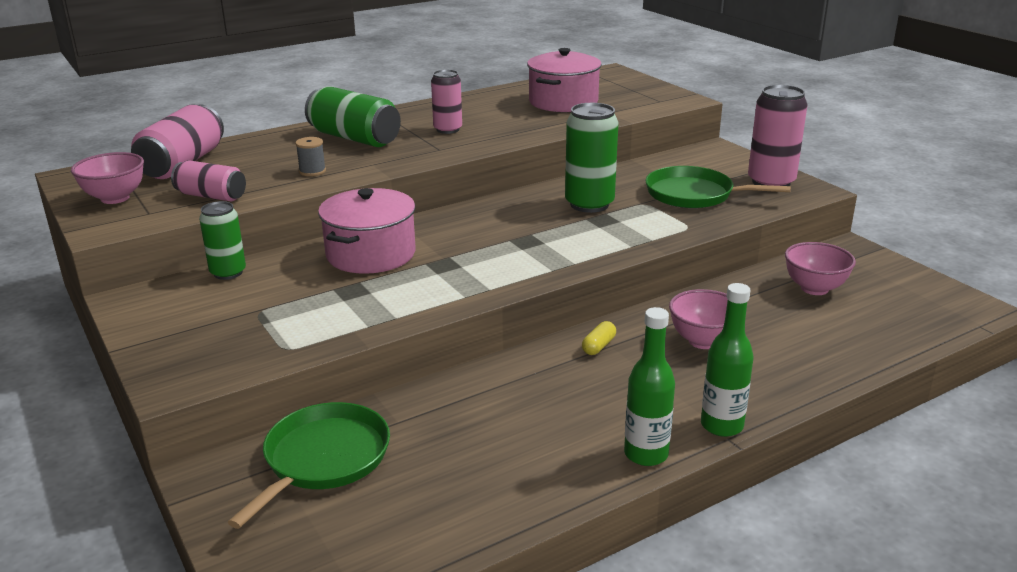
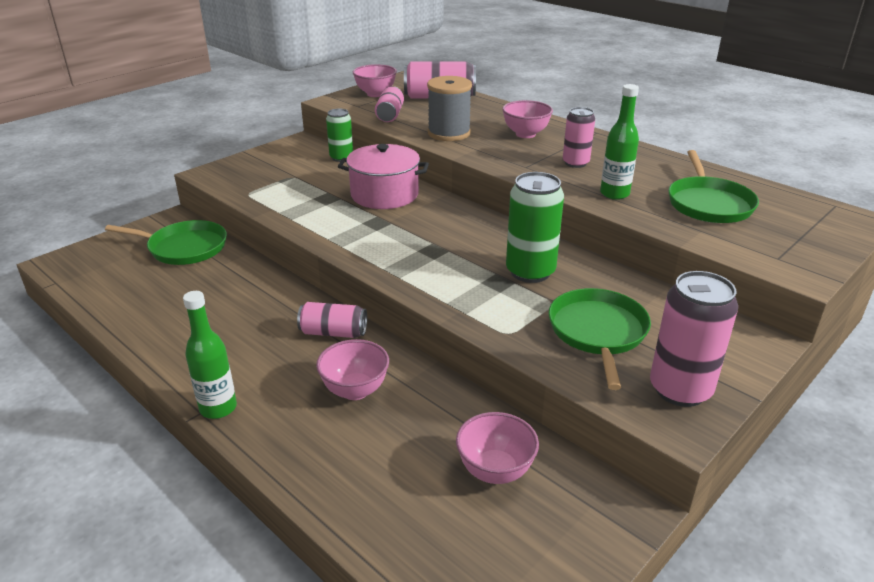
camera: 75 degrees right, 5 degrees up
grey spool [295,137,326,176] -> grey spool [427,76,472,141], size x2.09
green can [305,86,401,147] -> pink bowl [502,100,553,138]
pink pot [527,48,602,112] -> green pan [668,150,759,223]
yellow capsule [582,321,616,355] -> pink can [297,302,367,338]
green bottle [624,307,675,466] -> green bottle moved to [600,84,639,200]

